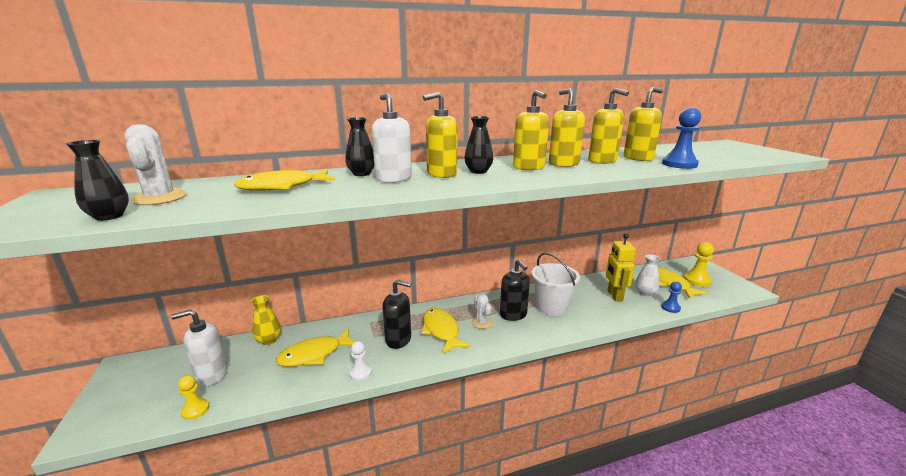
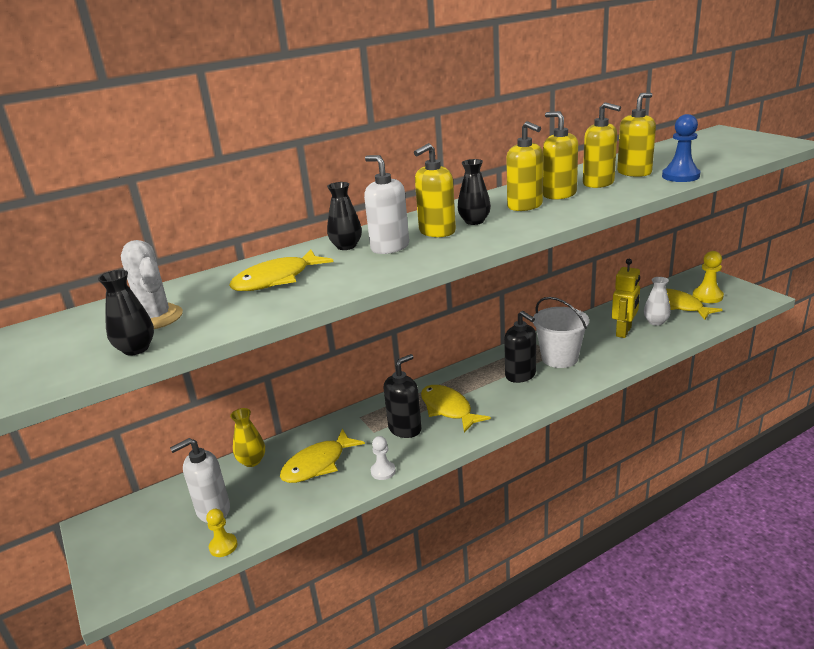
camera: 10 degrees left, 5 degrees up
black soap dispenser [382,279,412,349] -> black soap dispenser turned 45 degrees counterclockwise [383,354,422,438]
white cactus [471,294,492,329] -> none
yellow robot [606,233,636,301] -> yellow robot turned 135 degrees counterclockwise [612,259,640,338]
blue pawn [661,281,682,313] -> none

